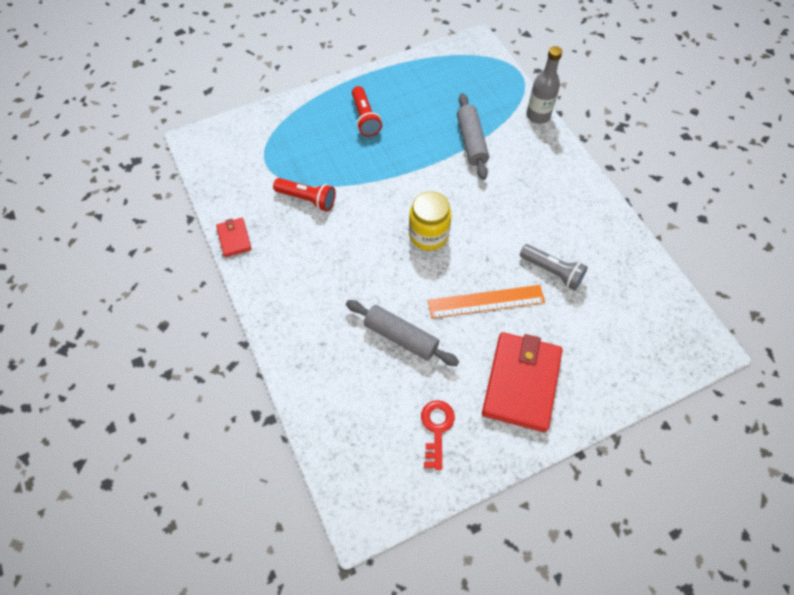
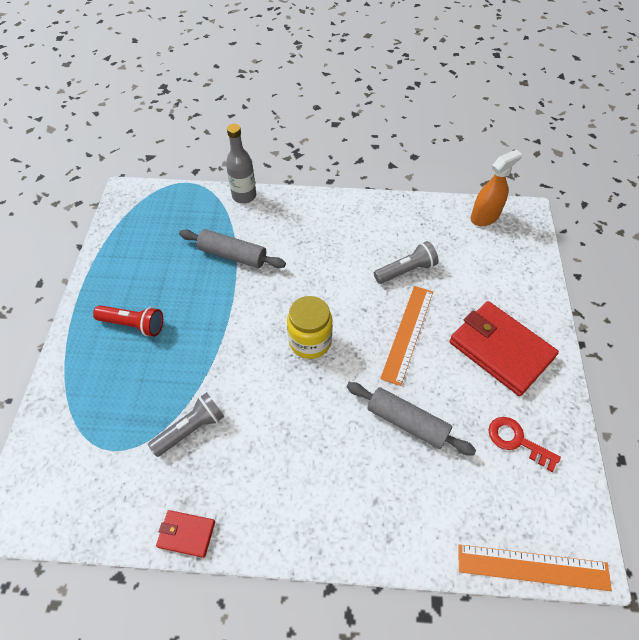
camera: 60 degrees left, 5 degrees down
red flashlight [273,178,336,211] -> grey flashlight [148,392,224,457]
grey rolling pin [346,300,459,366] -> grey rolling pin turned 60 degrees clockwise [347,382,476,456]
none -> orange ruler [458,544,612,591]
none -> orange spray bottle [471,149,522,226]

